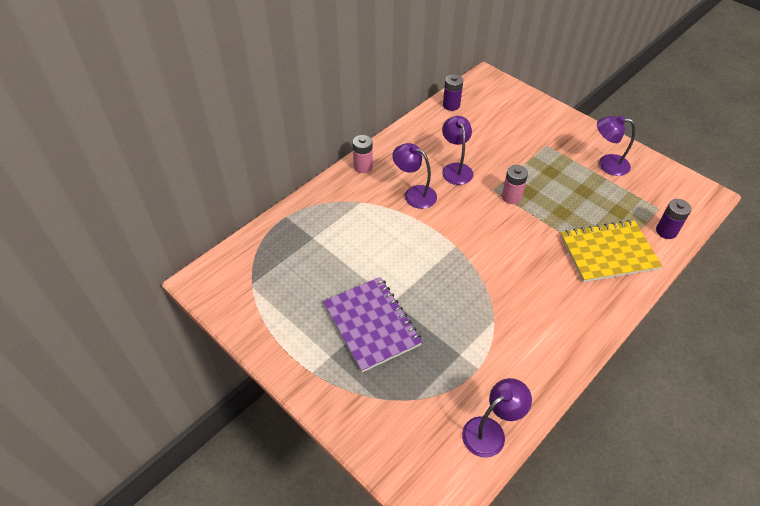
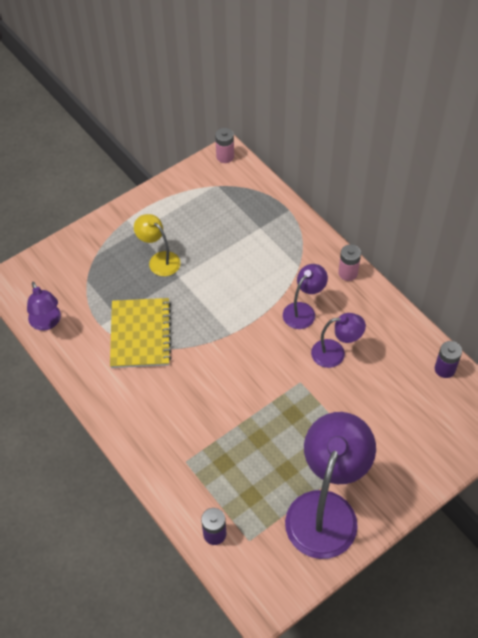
camera: 100 degrees right, 5 degrees up
purple notebook [323,277,422,372] -> yellow lamp [134,214,181,276]
pink battery [502,165,528,204] -> pink battery moved to [215,128,234,163]
yellow notebook [560,220,662,282] -> yellow notebook moved to [110,298,172,368]
purple lamp [597,116,635,176] -> purple lamp [285,412,376,559], size x1.93

